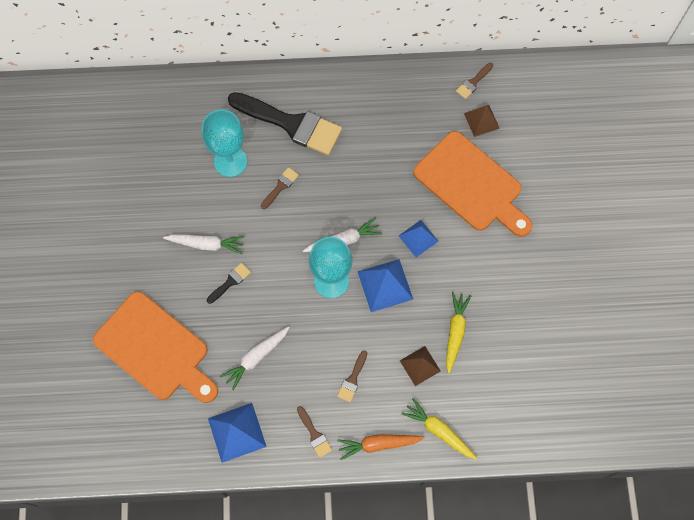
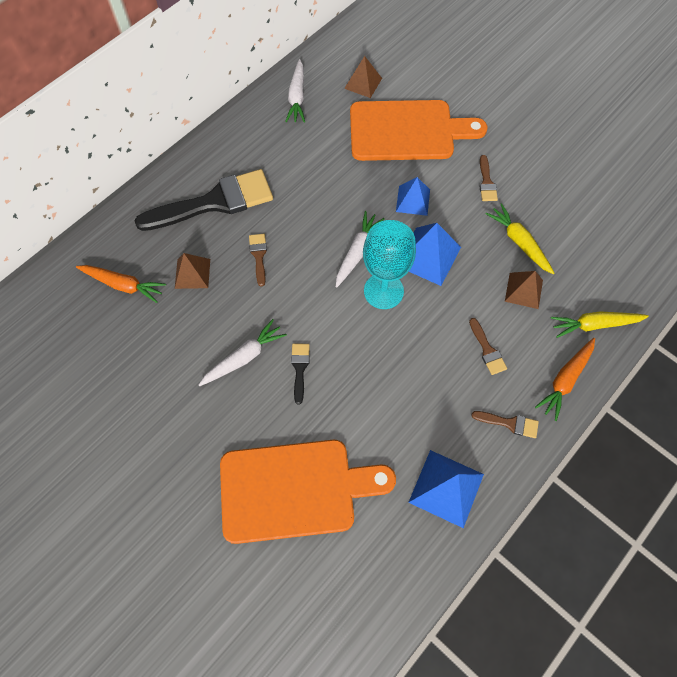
camera: 45 degrees left, 5 degrees down
turquoise goblet [202,109,247,177] -> brown pyramid [175,253,210,289]
white carrot [220,326,290,390] -> white carrot moved to [285,59,305,123]
brown brush [456,63,493,99] -> brown brush moved to [479,155,498,201]
none -> orange carrot [76,265,166,303]

